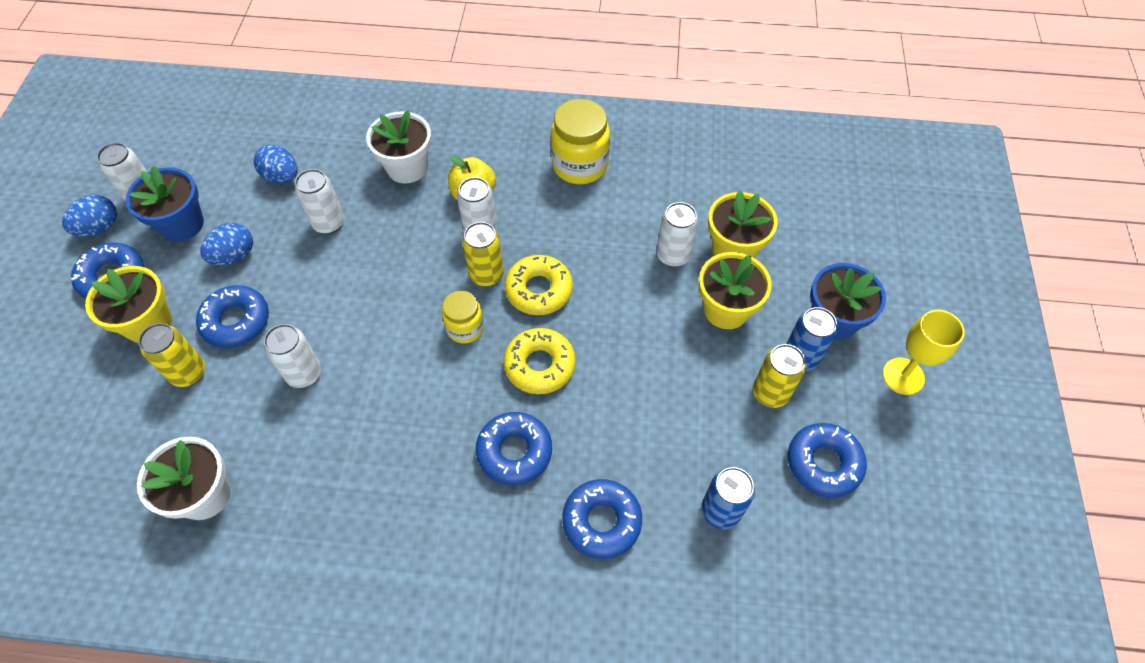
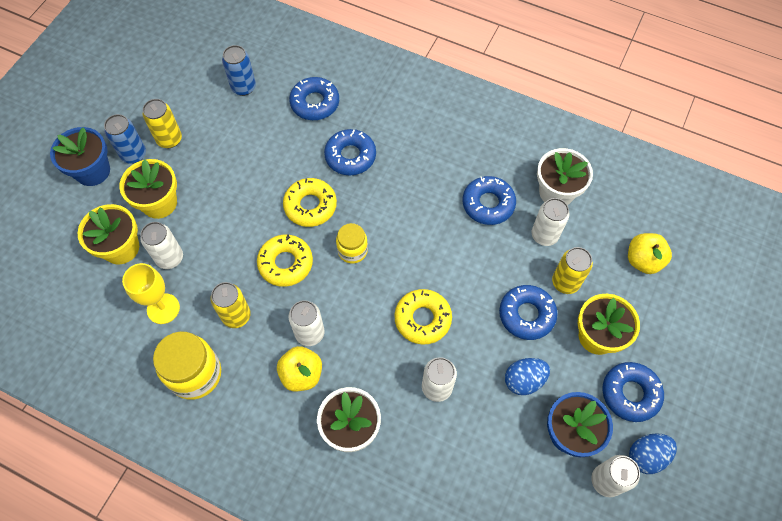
camera: 160 degrees left, 5 degrees up
blue egg [254,145,298,184] -> none
white can [264,324,321,388] -> white can moved to [532,198,569,246]
yellow can [462,222,504,286] -> yellow can moved to [210,282,251,328]
blue donut [788,423,867,498] -> blue donut moved to [463,176,516,225]
yellow goblet [883,310,965,395] -> yellow goblet moved to [122,263,180,324]
none -> yellow donut [395,289,452,345]
none -> yellow apple [628,233,672,274]

